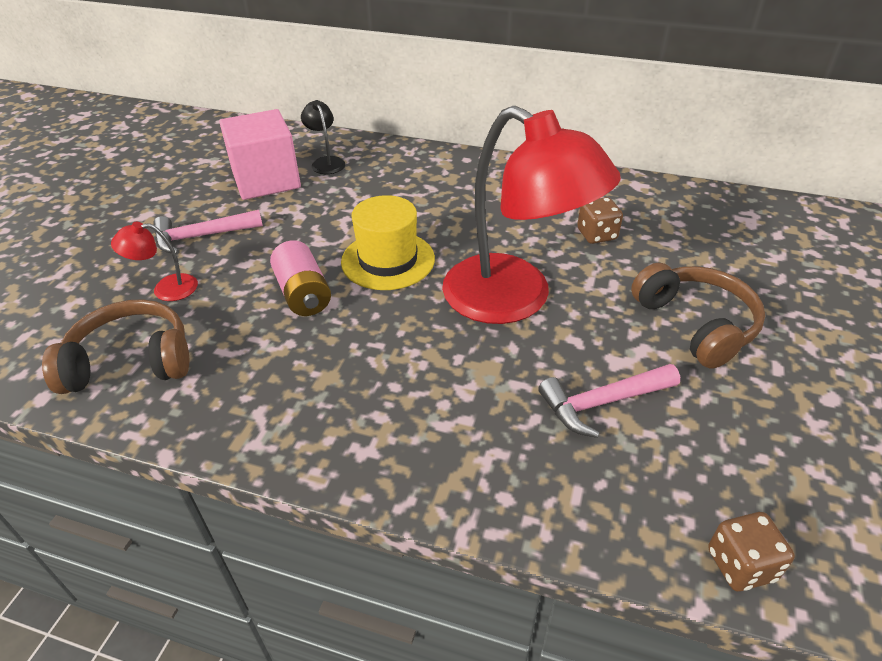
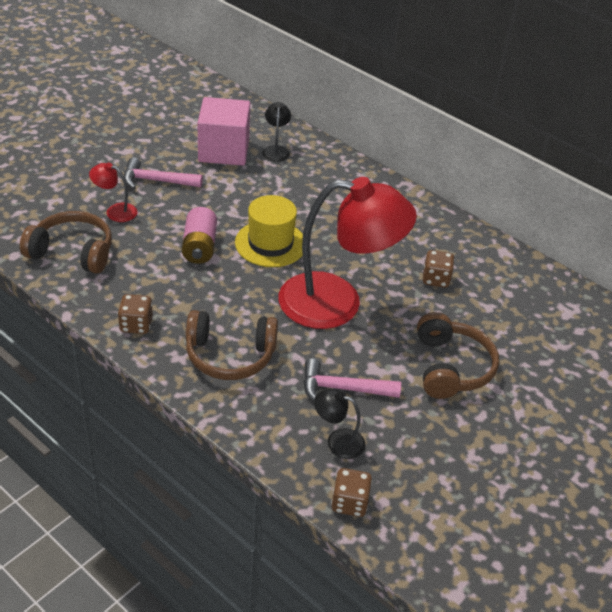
camera: 20 degrees right, 0 degrees up
red lamp [442,106,621,324] -> red lamp turned 60 degrees counterclockwise [279,177,417,329]
none -> brown dice [118,294,153,334]
none -> brown headphones [186,310,278,380]
none -> black lamp [314,389,366,459]

